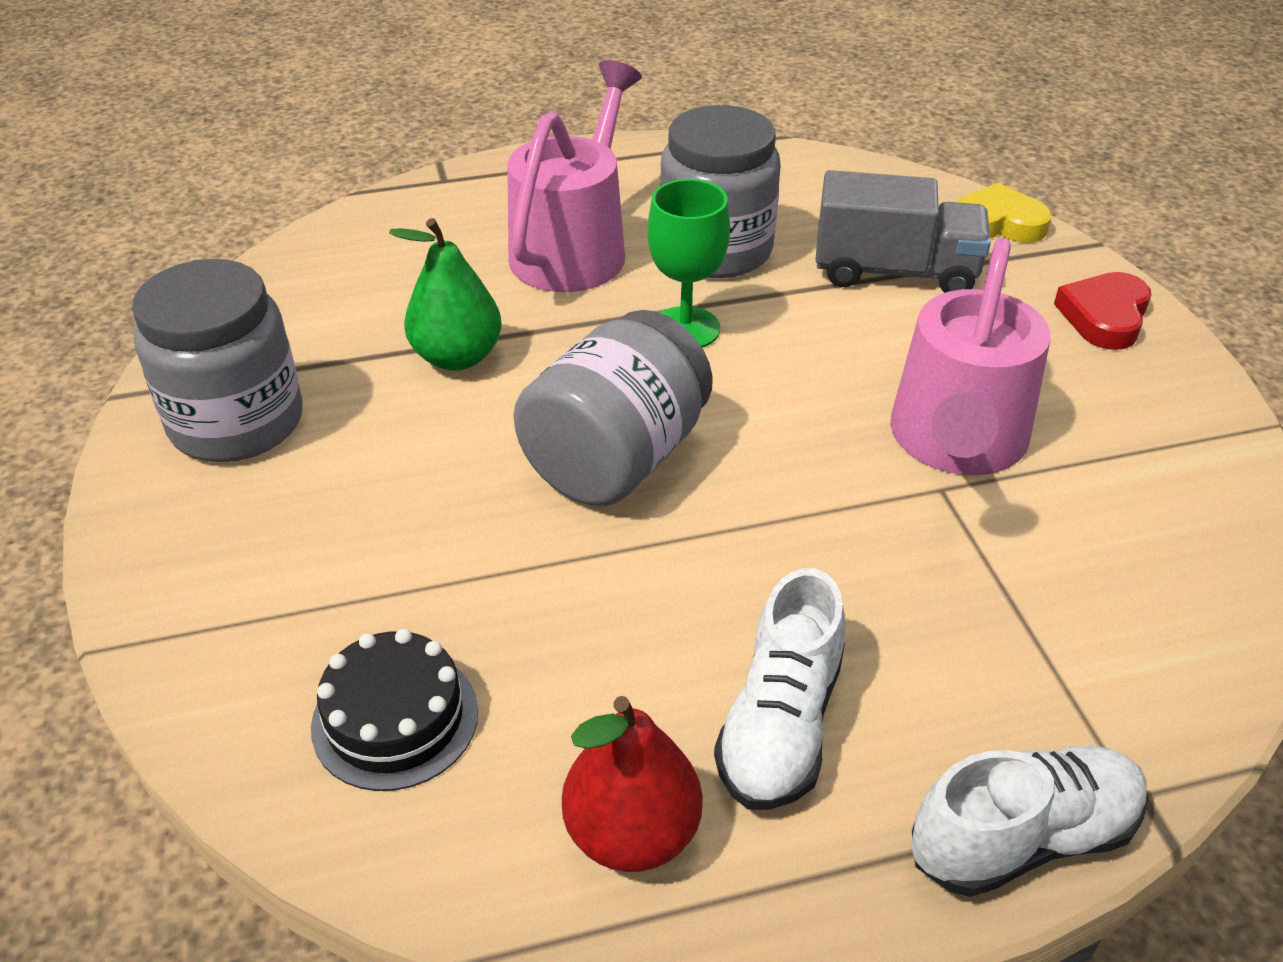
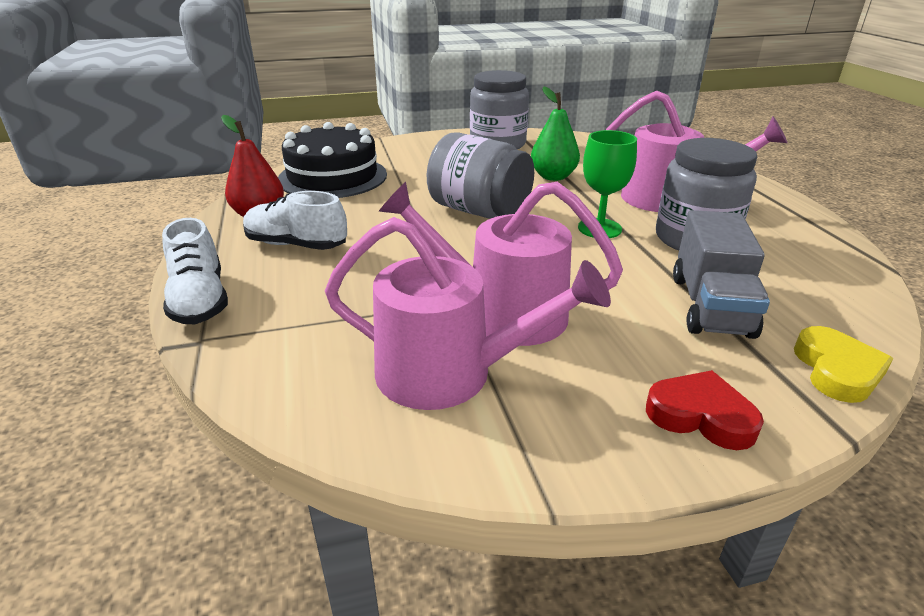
camera: 90 degrees right, 10 degrees down
black cake [311,629,478,791] -> black cake [278,122,387,198], size x1.73
none -> pink watering can [325,217,611,410]

